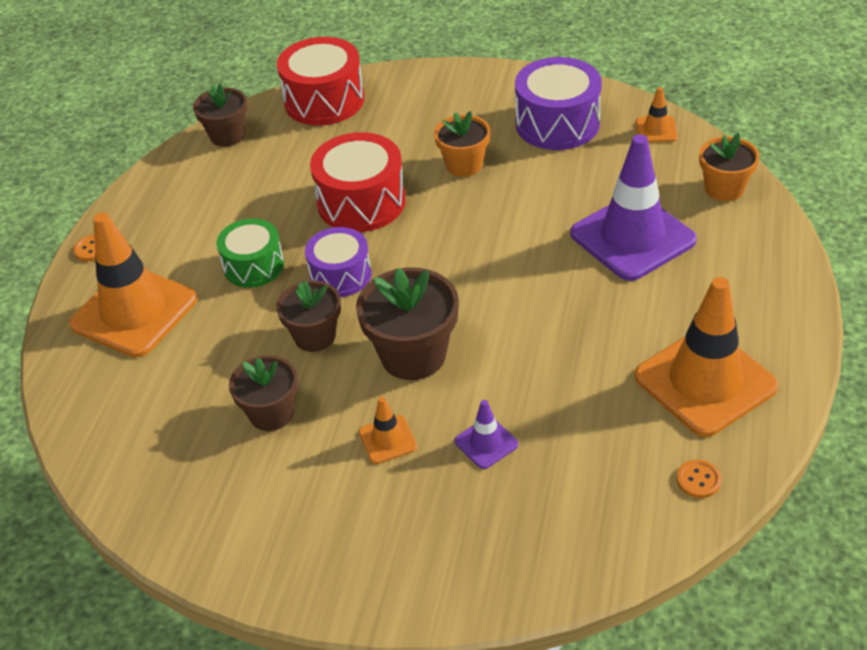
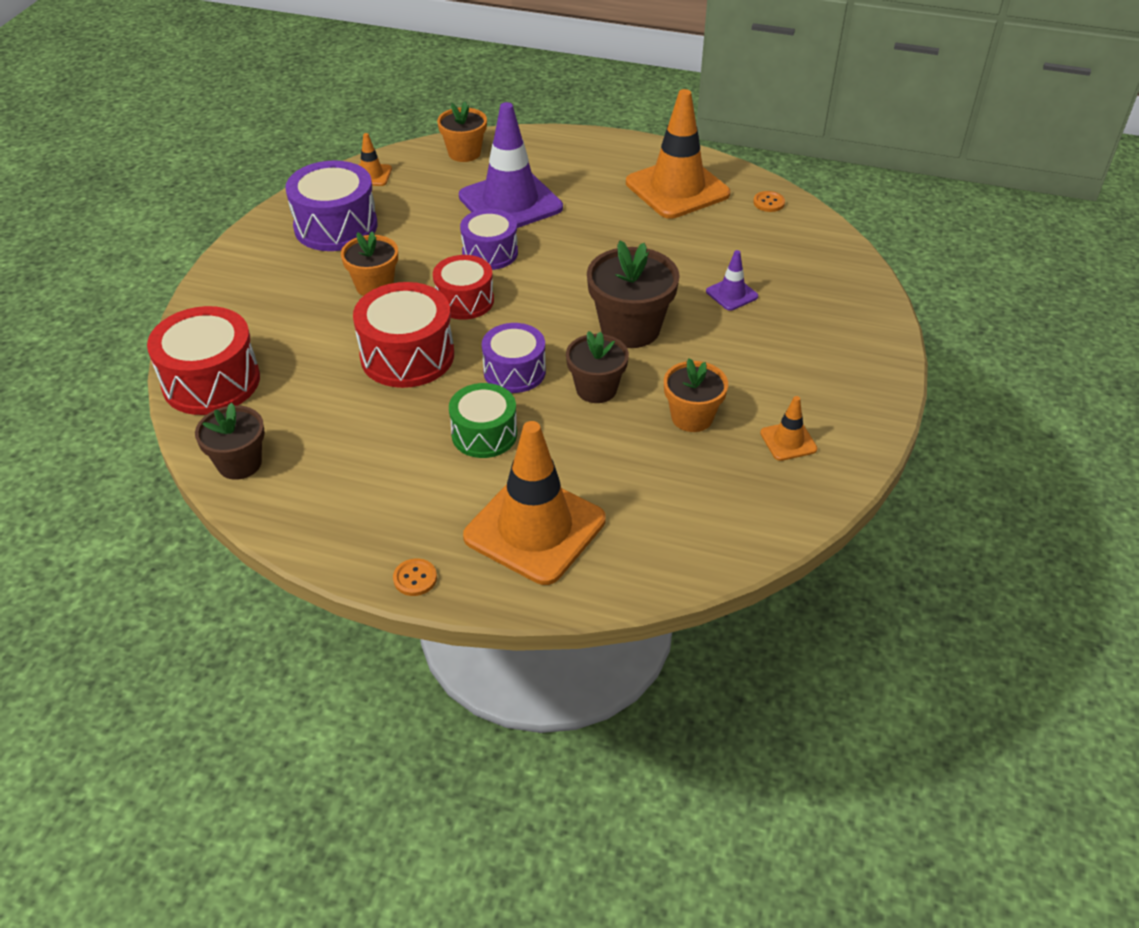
camera: 90 degrees left, 0 degrees up
brown flower pot [229,355,298,431] -> orange flower pot [664,358,728,432]
orange traffic cone [359,397,417,464] -> orange traffic cone moved to [760,396,817,461]
none -> red drum [433,255,494,320]
none -> purple drum [460,209,518,270]

